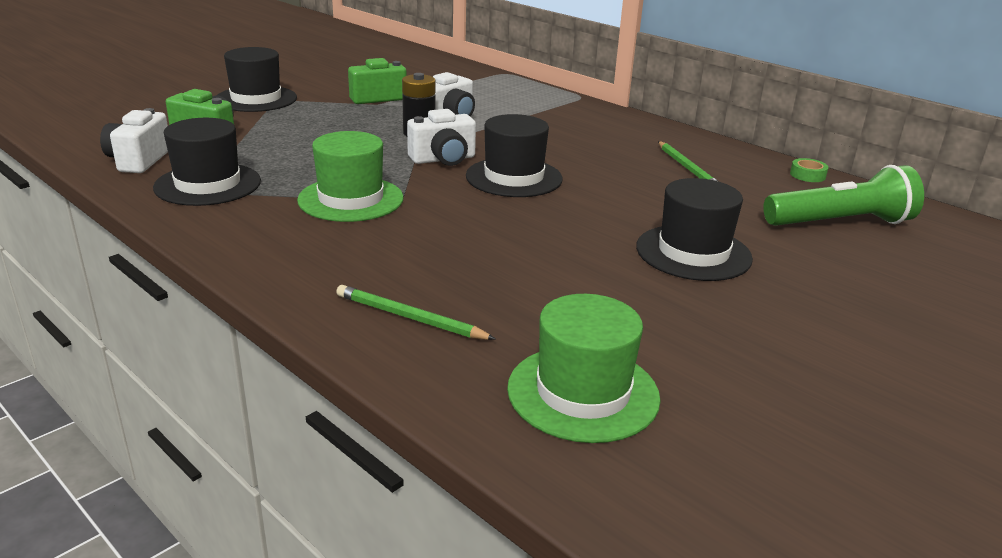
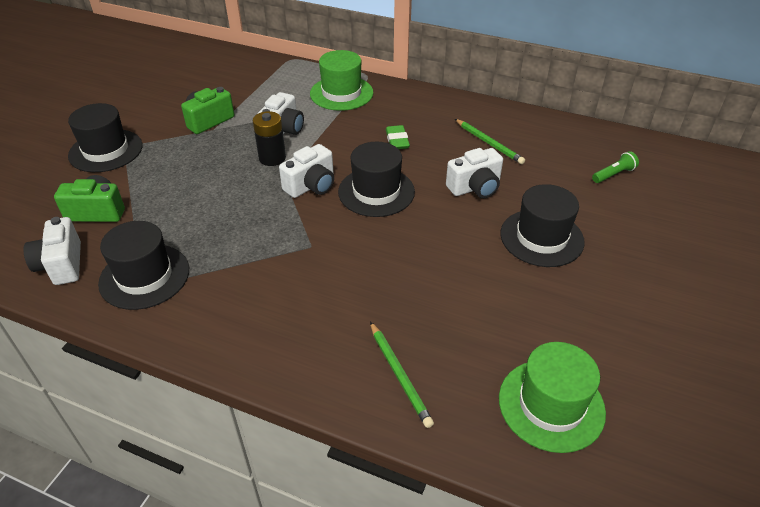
camera: 20 degrees left, 15 degrees up
green hat [297,131,404,222] -> green hat moved to [310,50,373,111]
green pencil [336,285,496,340] -> green pencil turned 120 degrees counterclockwise [370,321,434,428]
green flashlight [763,165,924,226] -> green flashlight [592,151,639,183], size x0.47
green tape [790,158,829,182] -> none
none -> green eraser [386,125,410,149]
none -> white camera [446,148,503,198]

